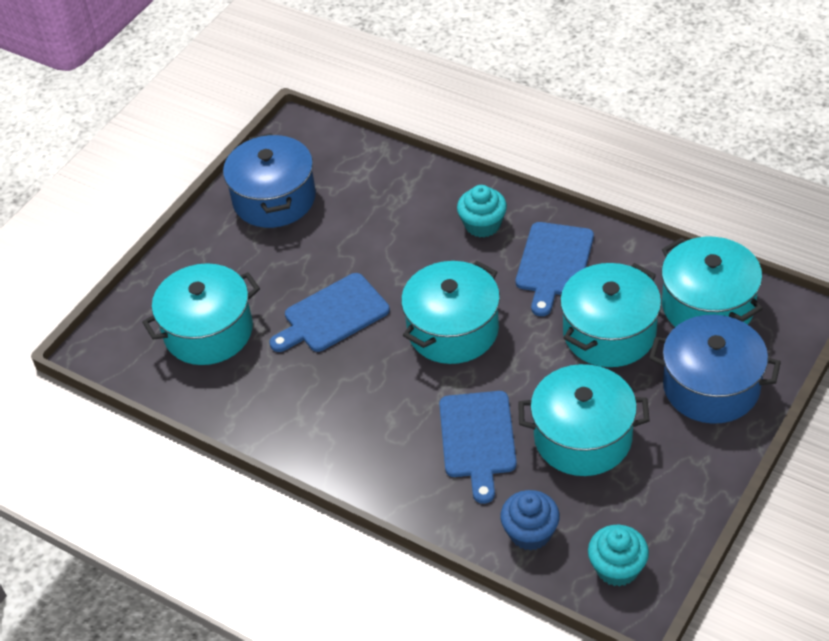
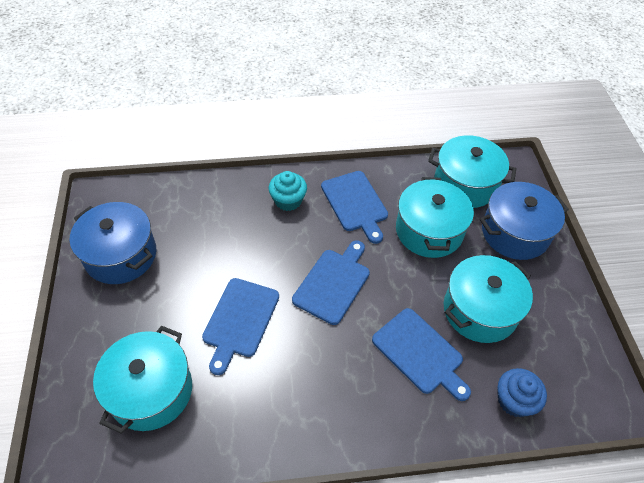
camera: 45 degrees left, 5 degrees up
turquoise pot [401,261,500,364] -> blue cutting board [292,240,370,325]
turquoise cupcake [588,525,649,587] -> none

